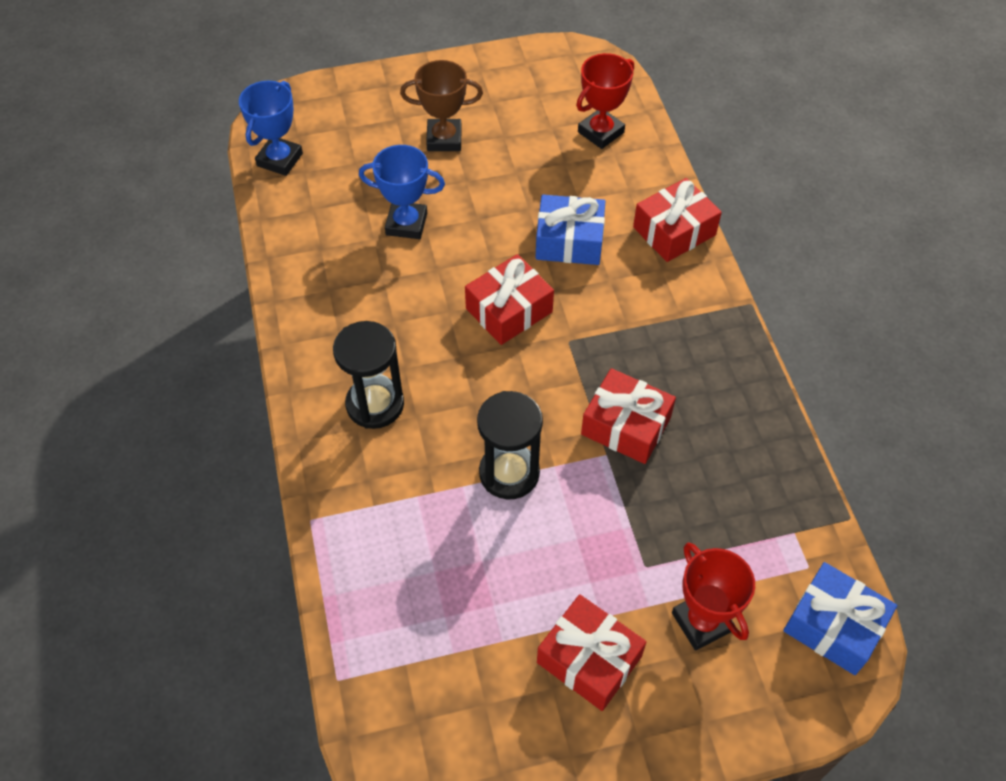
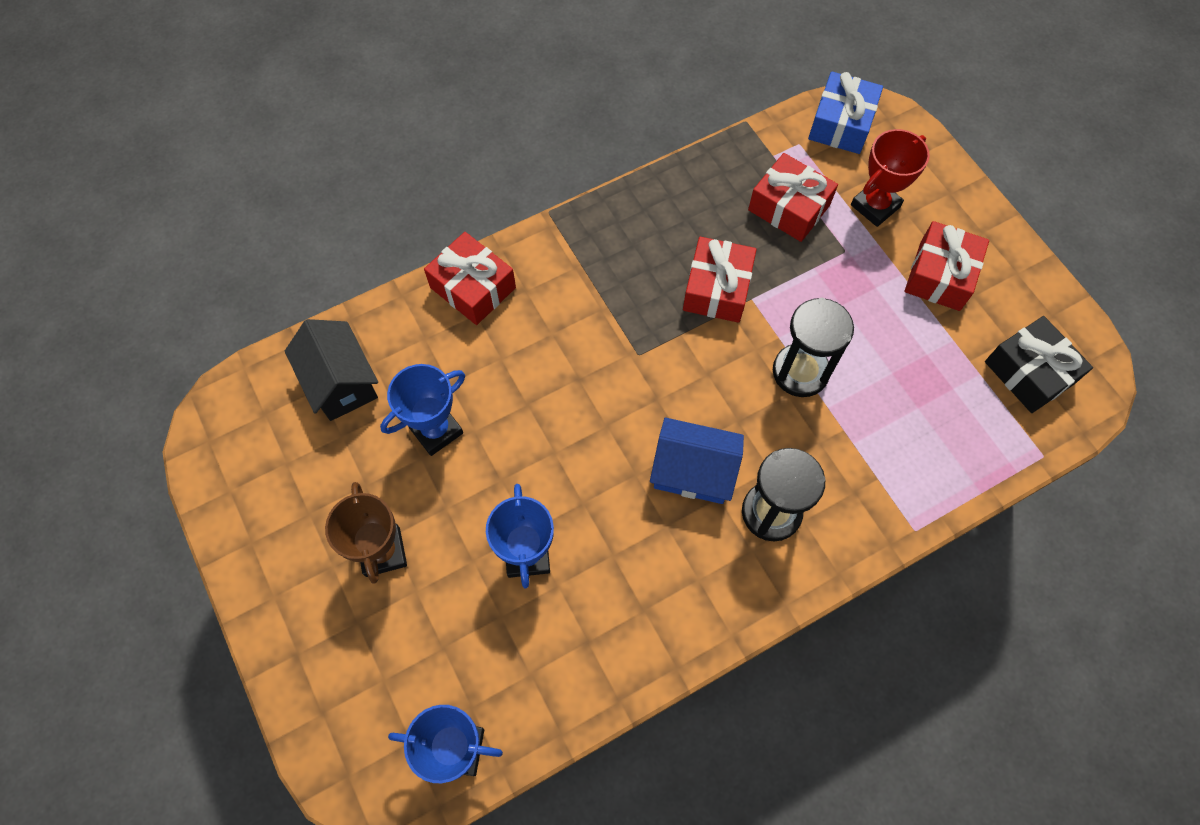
camera: 105 degrees left, 10 degrees up
red gift [465,254,554,345] -> red gift moved to [748,153,838,242]
blue gift [536,195,605,265] -> none
red trophy [576,53,634,149] -> black house [285,319,378,421]
none -> blue trophy [380,364,465,456]
none -> blue house [650,418,744,504]
none -> black gift [985,316,1093,413]

